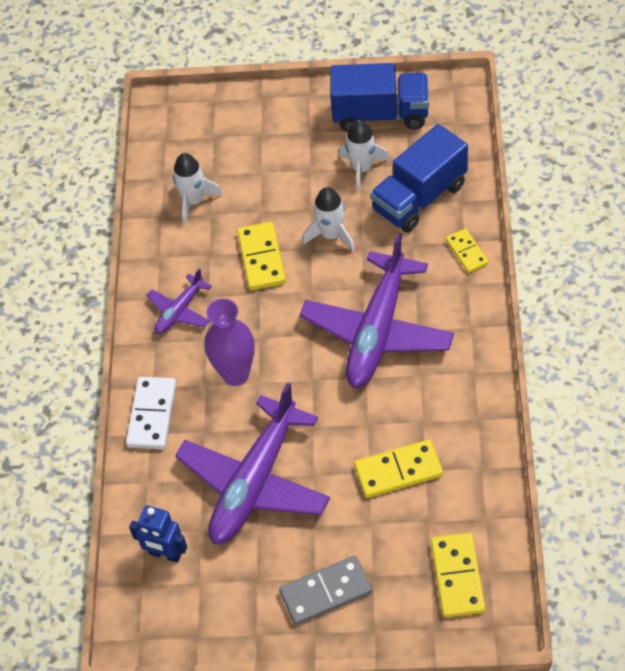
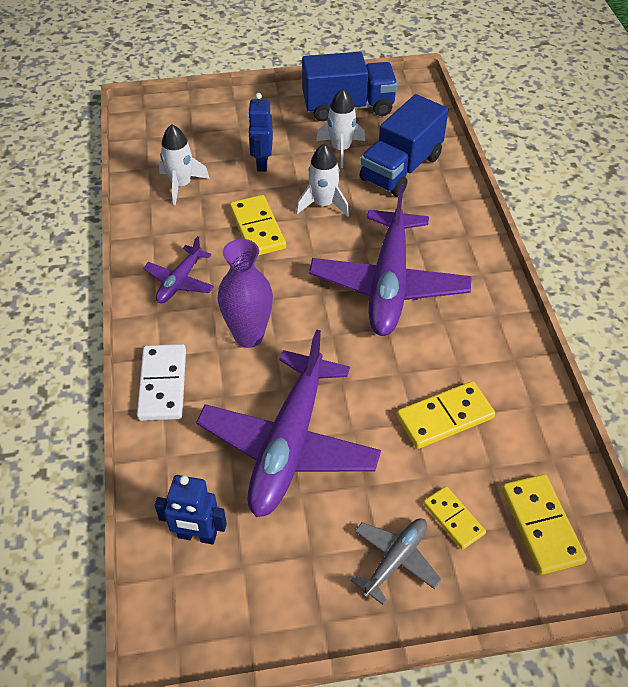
camera: 15 degrees left, 5 degrees down
grey domino [279,556,372,625] -> grey plane [351,519,441,605]
yellow domino [446,229,489,273] -> yellow domino moved to [423,486,486,550]
none -> blue robot [248,93,273,171]

